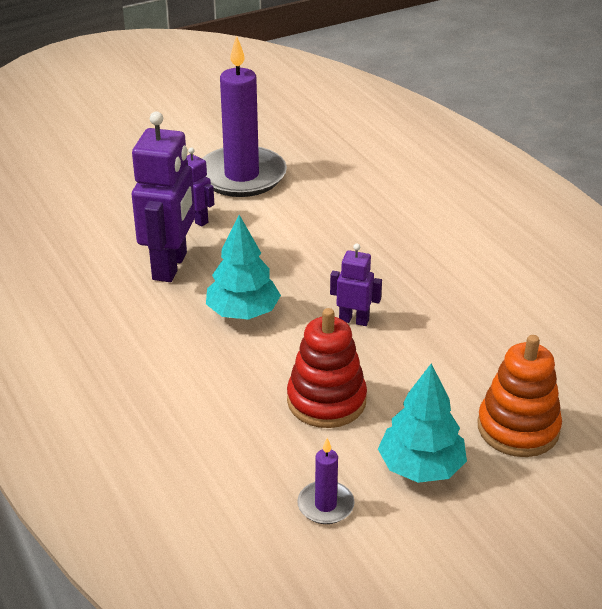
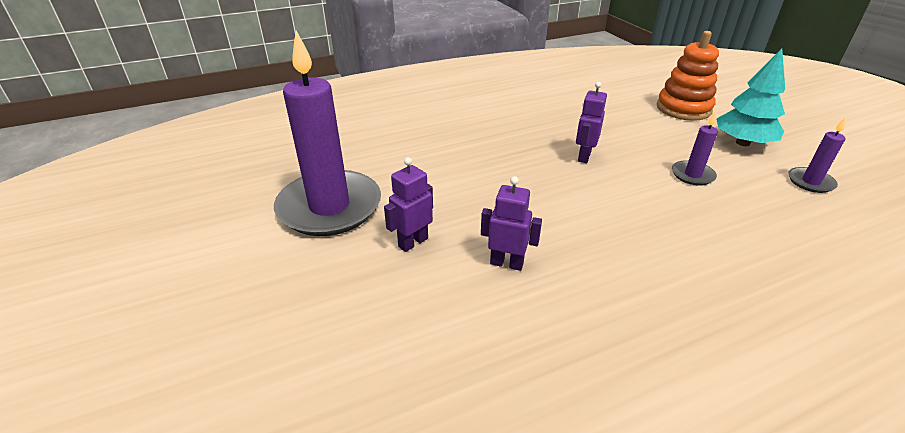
camera: 85 degrees left, 0 degrees up
purple robot [132,112,195,282] -> purple robot [481,176,542,271], size x0.51
turquoise tree [206,215,281,320] -> none
red stacking toy [287,308,367,428] -> purple candle [672,111,718,186]

